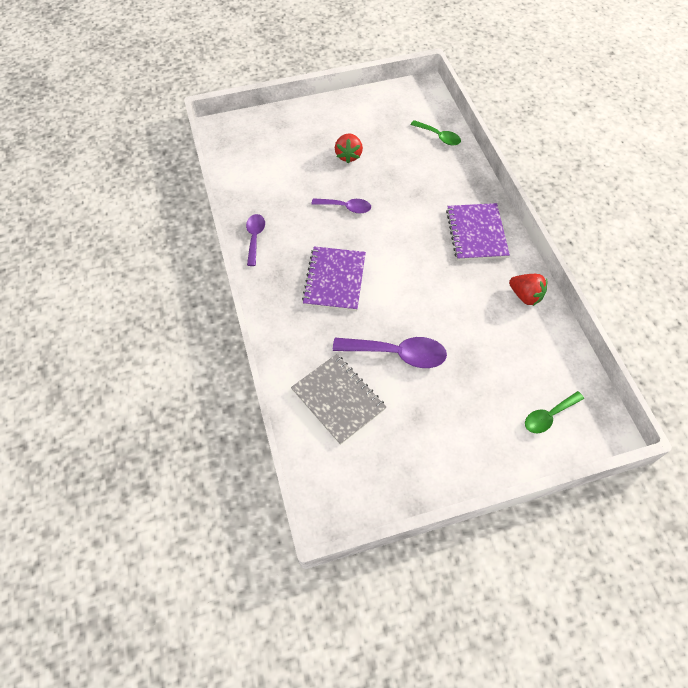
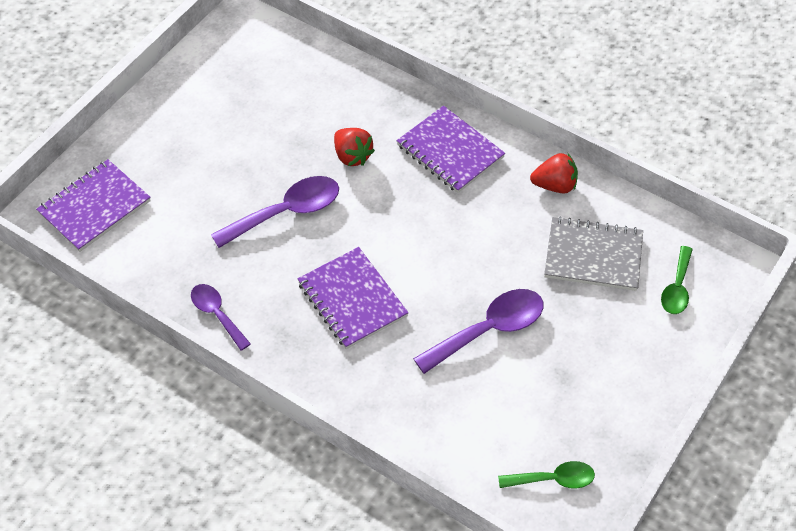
camera: 40 degrees left, 5 degrees down
grey notebook [291,354,386,445] -> grey notebook moved to [544,216,643,291]
purple spoon [312,198,371,213] -> purple spoon [211,176,339,248], size x1.64
red strawberry [335,133,363,163] -> red strawberry moved to [334,128,375,166]
green spoon [410,120,461,145] -> green spoon moved to [498,461,595,489]
none -> purple notebook [36,159,151,252]

